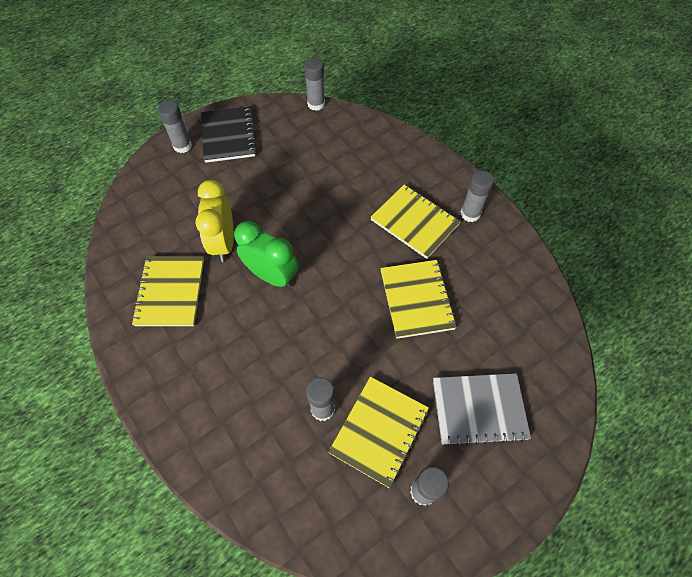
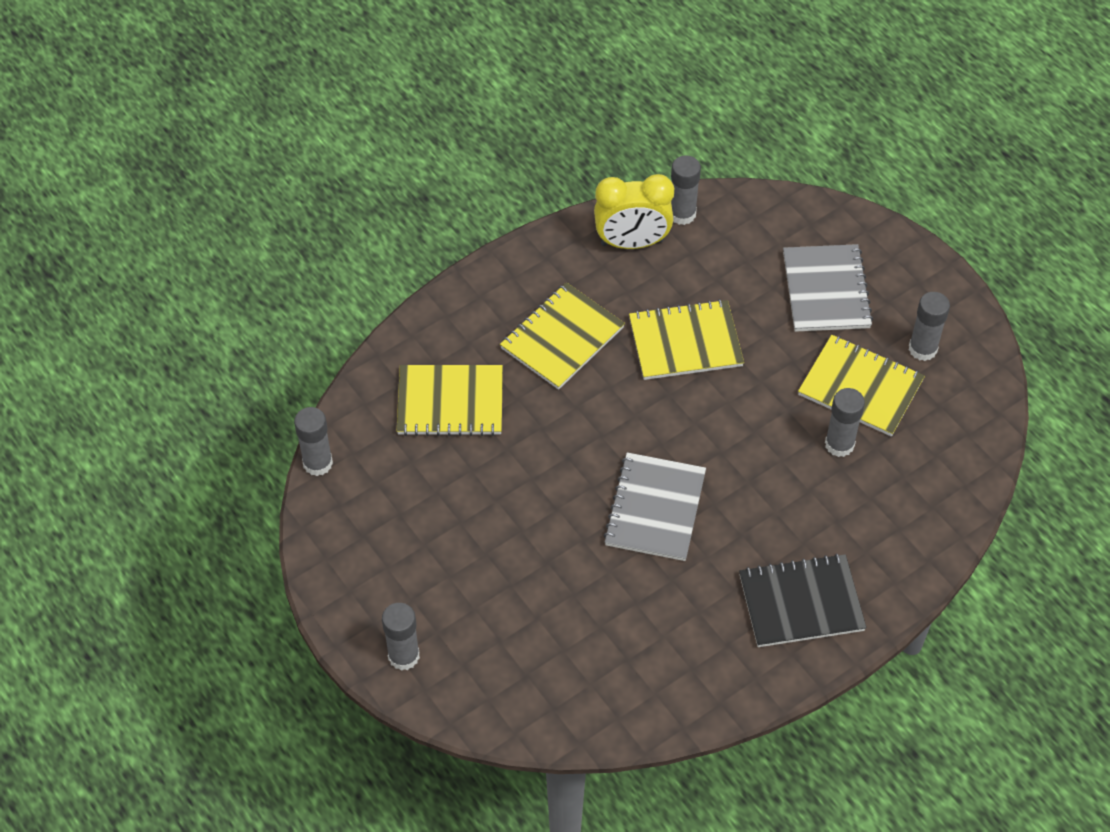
camera: 90 degrees left, 5 degrees down
yellow notebook [132,256,204,326] -> yellow notebook moved to [397,365,503,436]
yellow clock [195,180,234,262] -> yellow clock moved to [594,174,674,249]
black notebook [201,106,257,163] -> black notebook moved to [739,553,867,647]
green clock [234,221,298,288] -> grey notebook [603,452,706,561]
grey glue stick [461,170,494,222] -> grey glue stick moved to [671,155,701,225]

